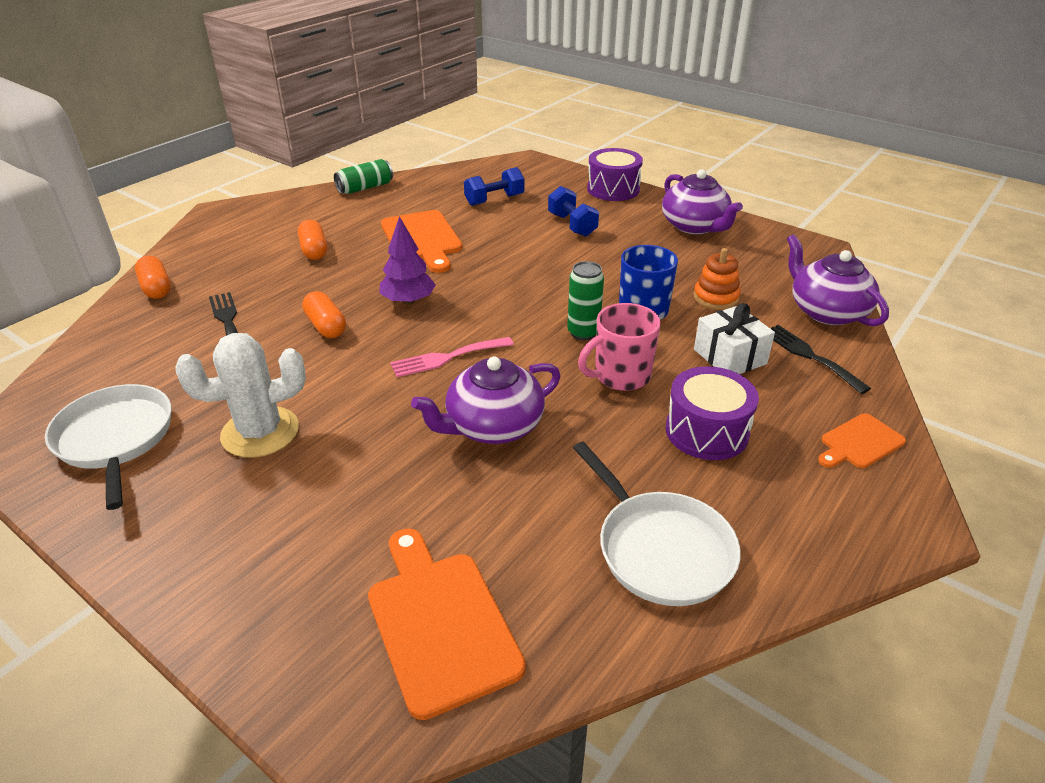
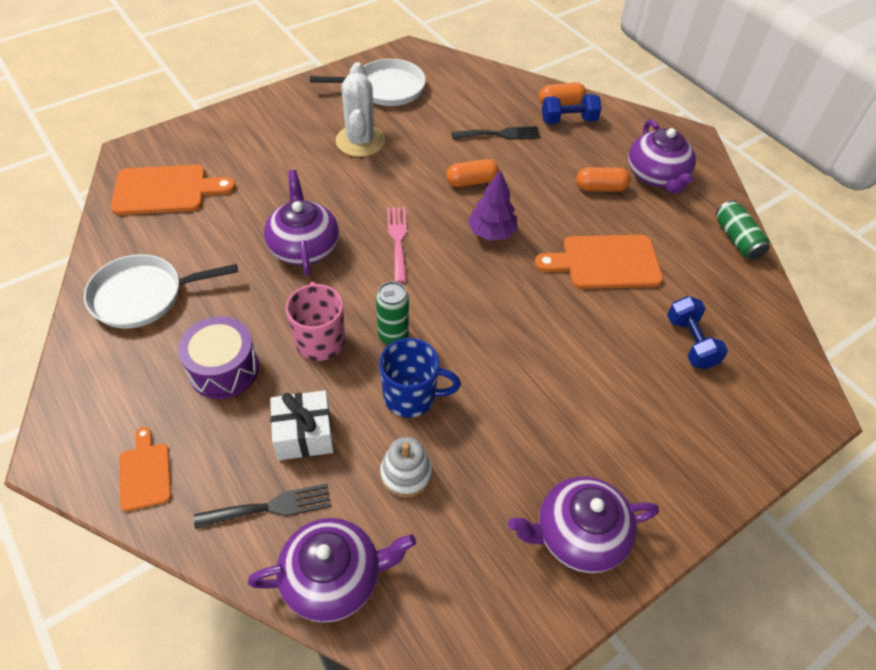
camera: 105 degrees right, 15 degrees up
blue dumbbell [548,186,599,237] -> blue dumbbell moved to [542,94,601,124]
purple drum [587,148,643,201] -> none
orange stacking toy [693,248,740,310] -> white stacking toy [380,437,432,497]
none -> purple teapot [628,119,696,194]

